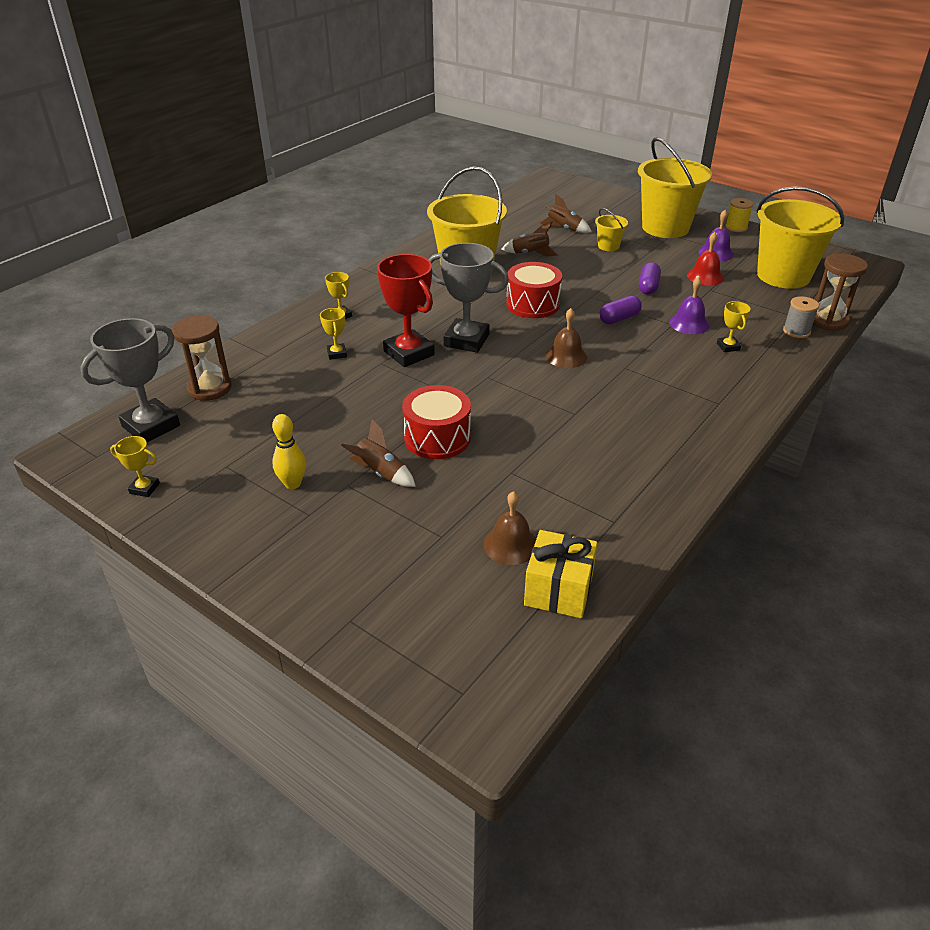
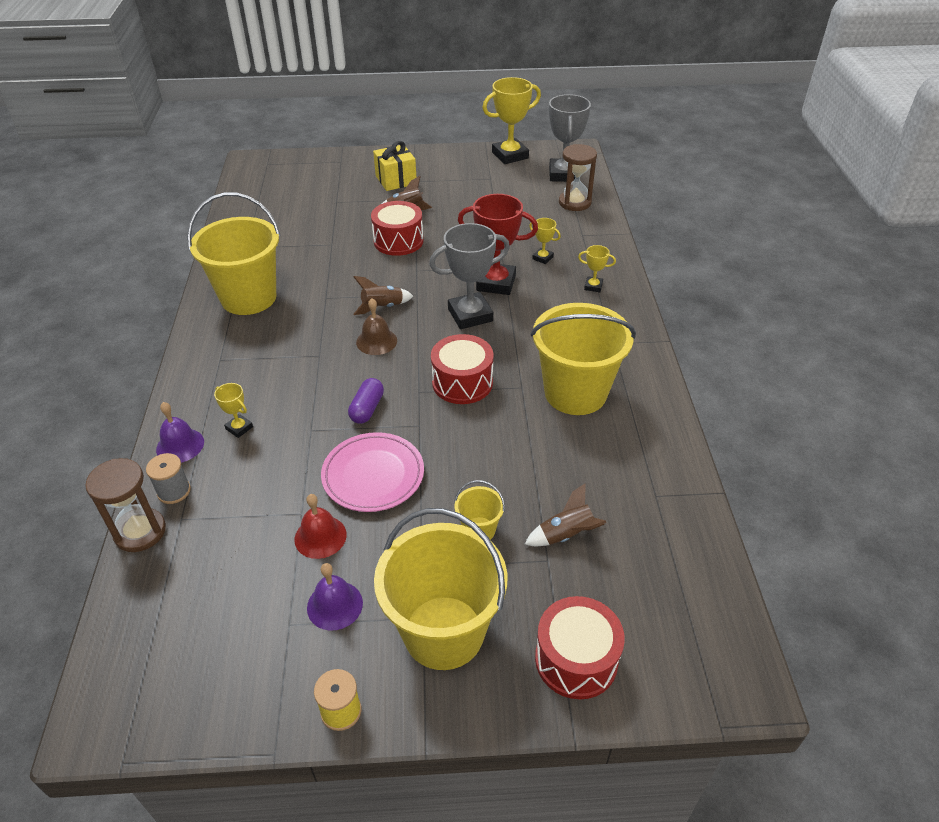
camera: 140 degrees right, 5 degrees up
yellow trophy [110,436,160,497] -> yellow trophy [483,77,541,164], size x2.10
yellow bowling pin [272,414,306,489] -> none
brown bell [483,491,536,565] -> none
brown rocket [502,221,557,256] -> brown rocket moved to [353,276,413,315]
yellow gift [524,530,597,618] -> yellow gift moved to [373,141,416,191]
purple capsule [639,262,661,294] -> pink plate [321,432,424,512]
purple bell [669,277,709,334] -> purple bell moved to [156,402,204,463]
yellow bucket [757,186,844,289] -> yellow bucket moved to [187,193,281,315]
none -> red drum [535,596,625,699]

